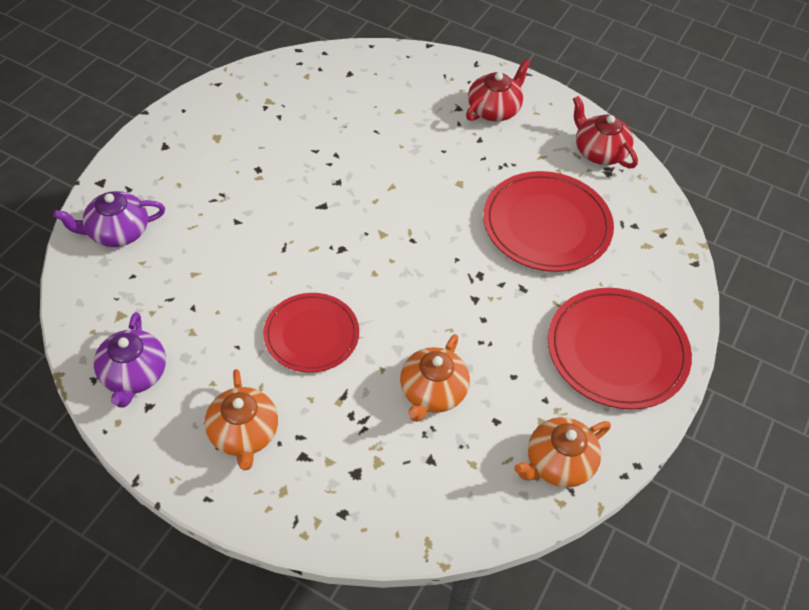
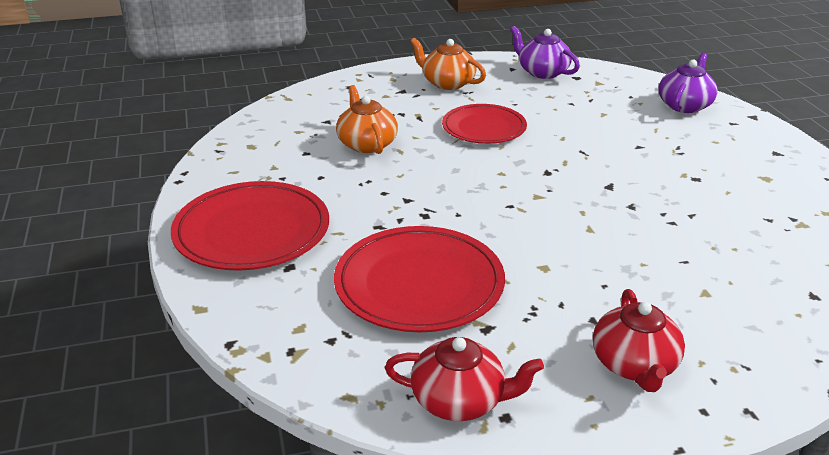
camera: 140 degrees right, 20 degrees down
orange teapot [514,417,611,488] -> none

